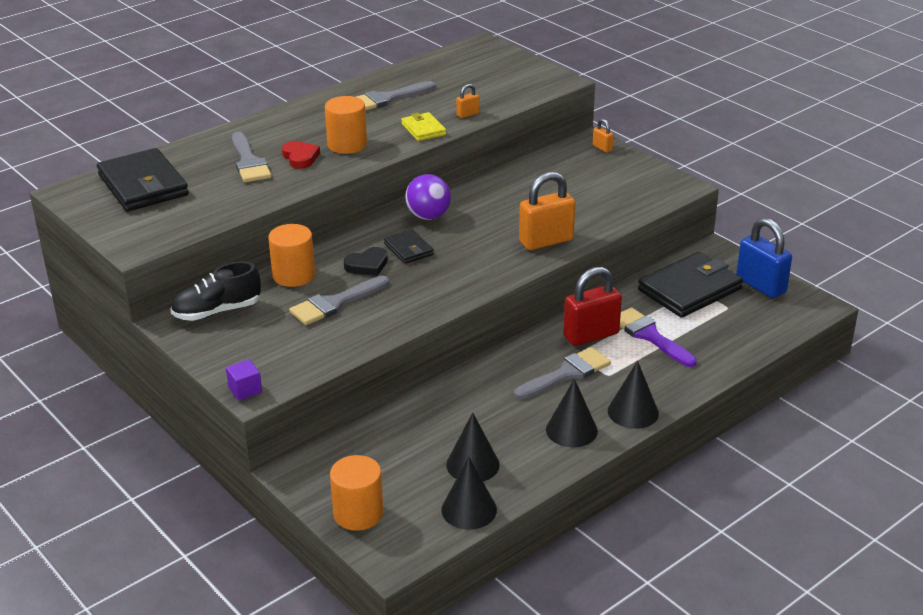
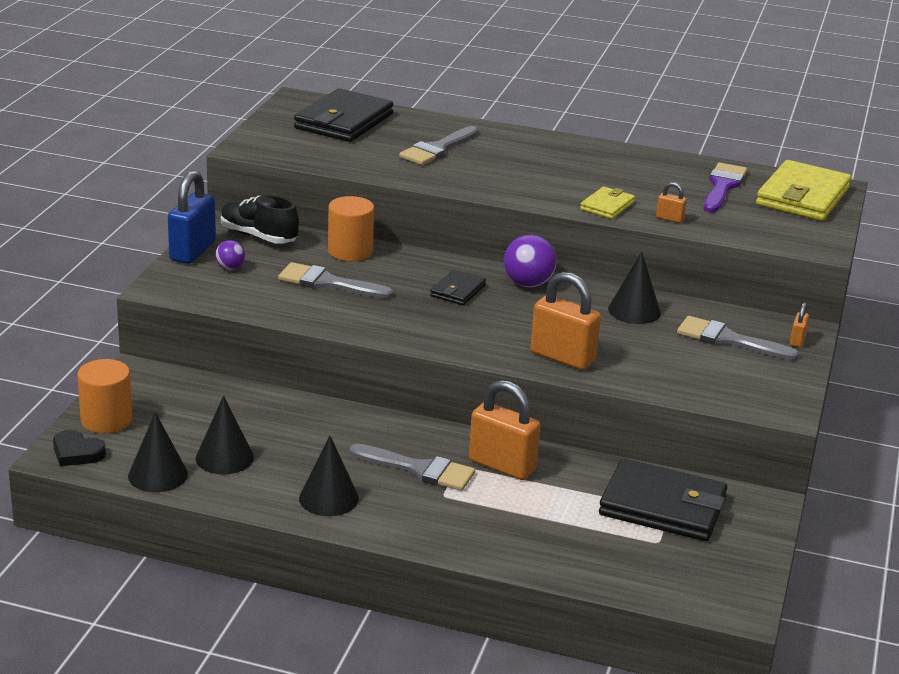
camera: 55 degrees right, 5 degrees down
purple cube [226,359,262,401] -> none
red heart [282,141,320,169] -> none
orange cylinder [325,96,367,154] -> none
black heart [344,247,388,276] -> black heart moved to [53,430,106,466]
grey brush [356,81,436,111] -> grey brush moved to [677,316,799,361]
red padlock [563,267,622,346] -> orange padlock [469,380,540,480]
black cone [608,361,659,429] -> black cone moved to [608,252,661,324]
purple brush [620,307,697,367] -> purple brush moved to [704,162,747,213]
blue padlock [736,218,792,298] -> blue padlock moved to [168,170,216,264]
none -> purple ball [215,240,245,270]
none -> yellow wallet [756,160,851,221]

